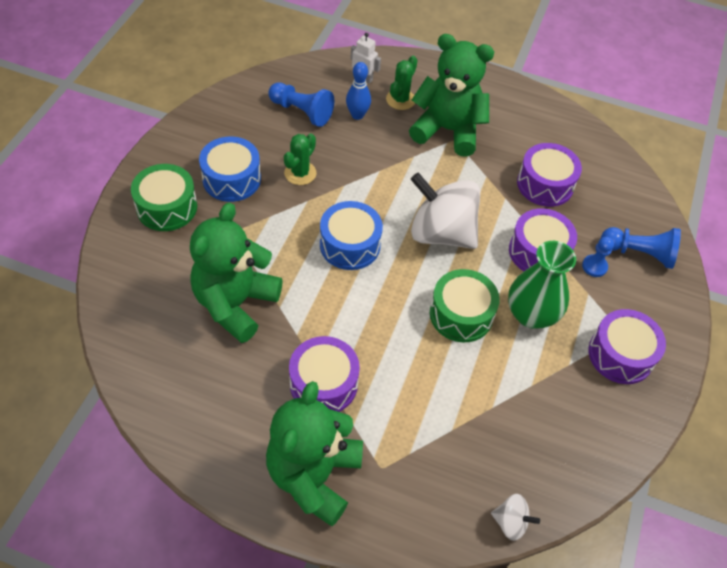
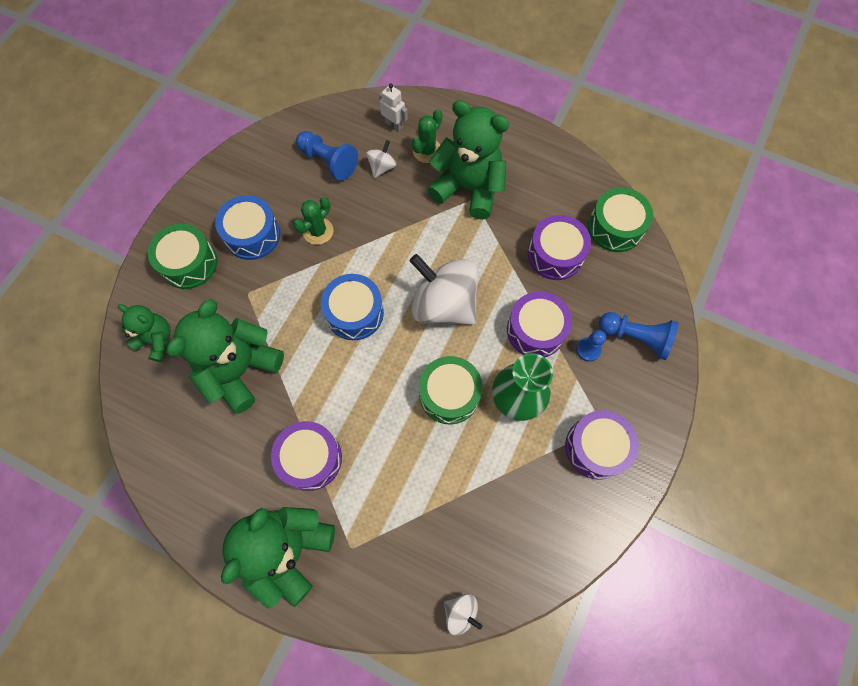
camera: 10 degrees right, 15 degrees up
blue bowling pin [346,62,371,120] -> white spinning top [366,140,397,178]
none -> green teddy bear [118,304,171,362]
none -> green drum [588,188,653,252]

